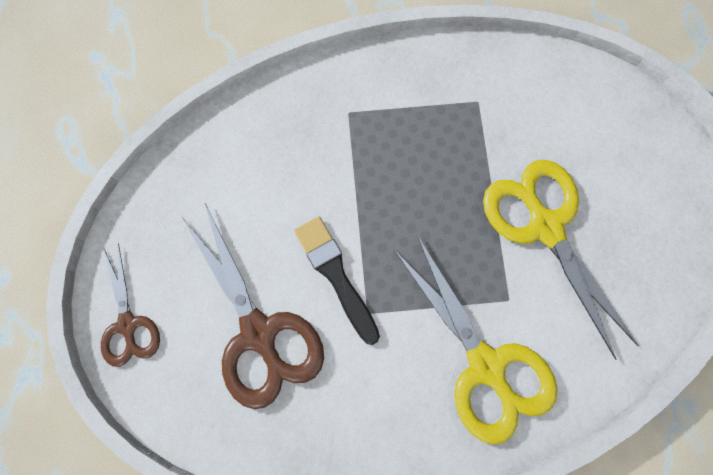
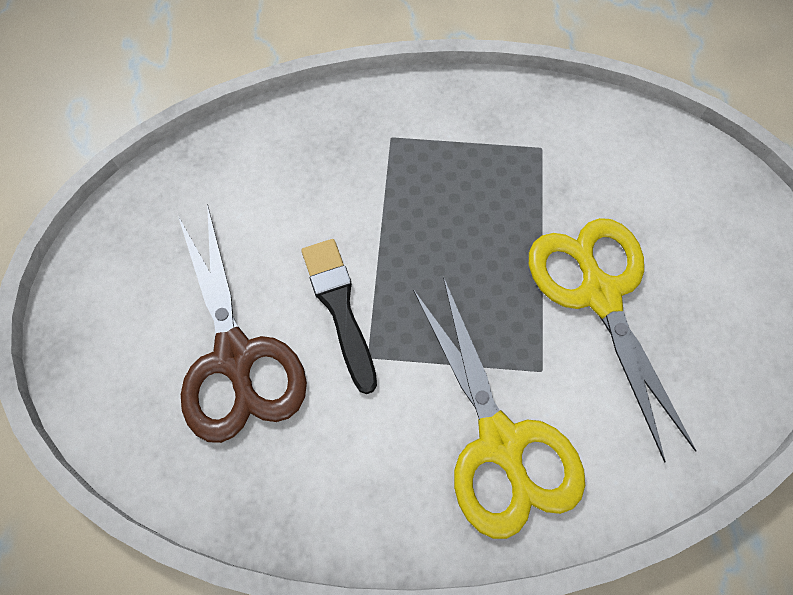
camera: 10 degrees right, 10 degrees down
brown scissors [101,243,160,367] -> none

